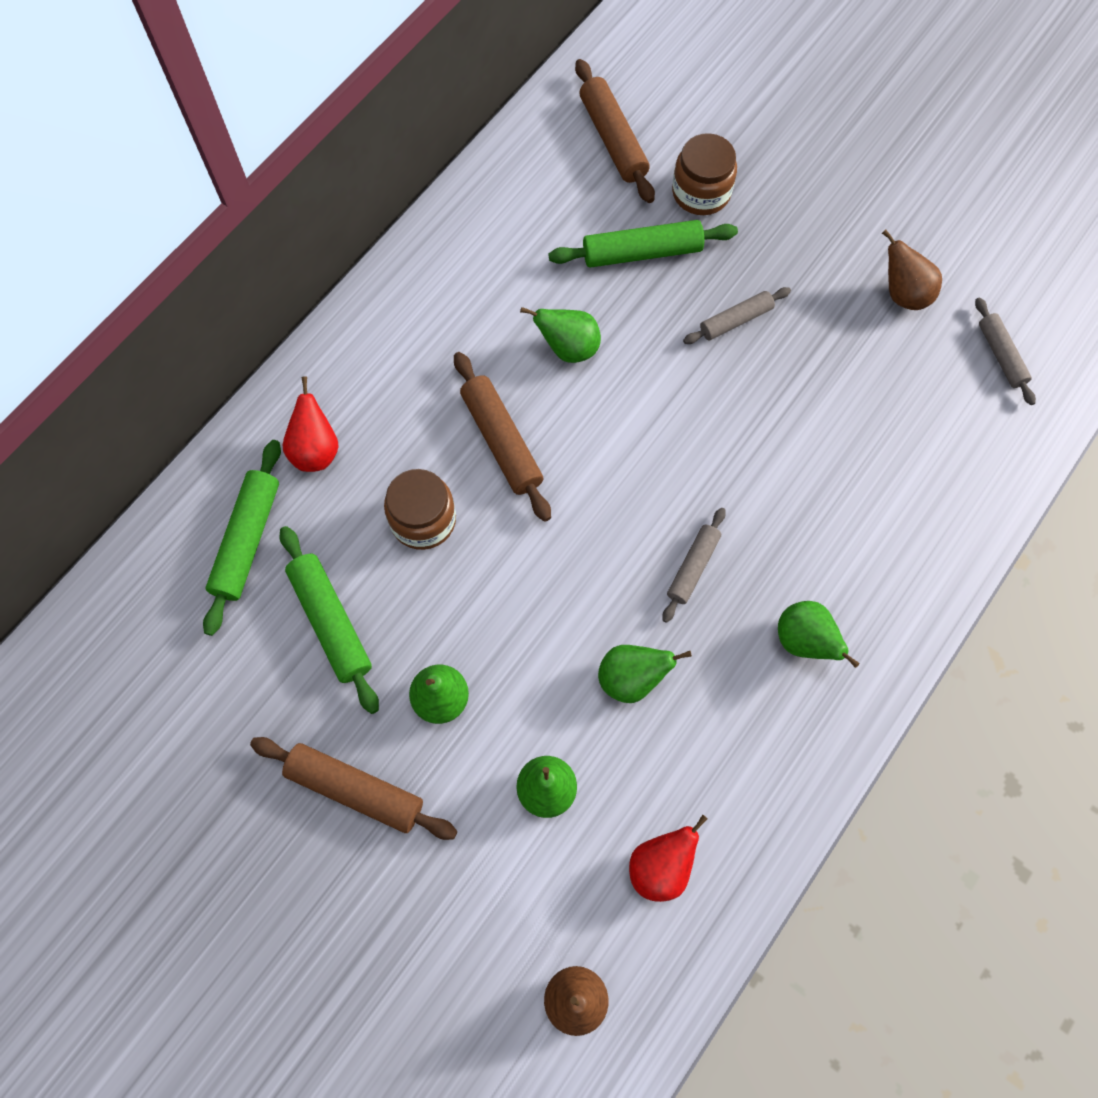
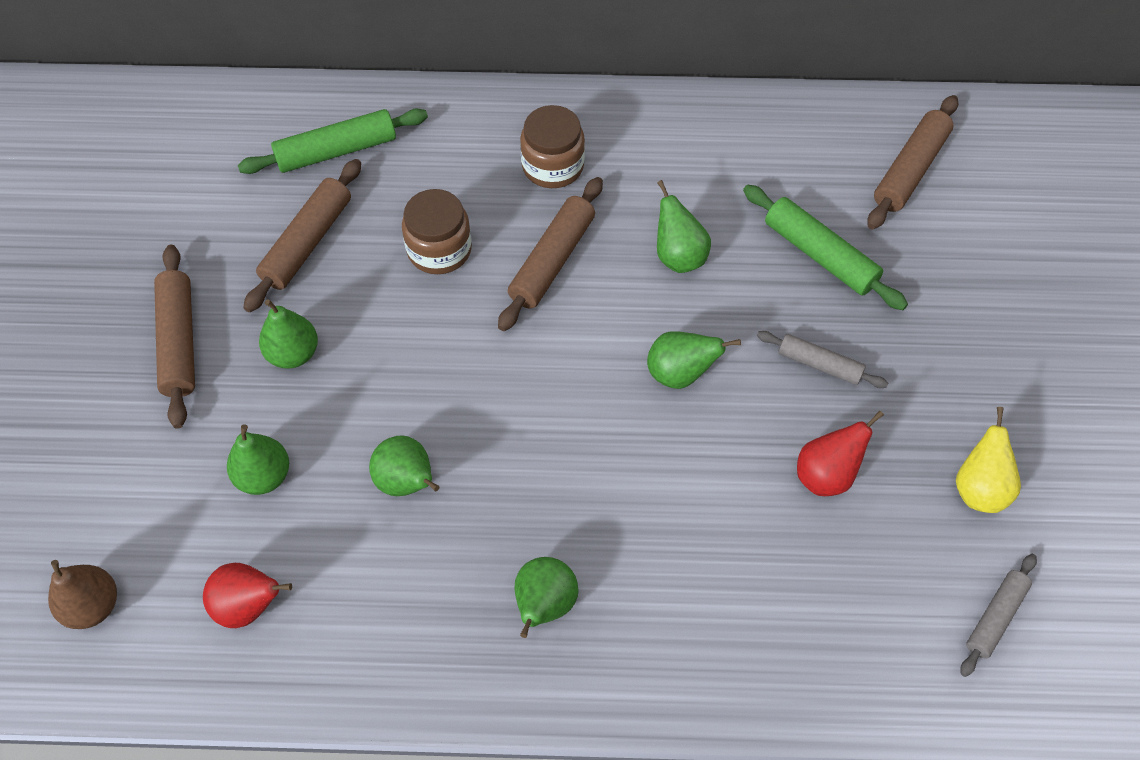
camera: 55 degrees right, 10 degrees down
green rolling pin [280,526,379,714] -> brown rolling pin [243,159,361,312]
red pear [283,376,339,472] -> red pear moved to [797,410,884,496]
grey rolling pin [662,508,726,623] -> none
brown jar [672,133,737,215] -> brown jar moved to [520,105,585,188]
brown pear [882,229,942,310] -> yellow pear [956,407,1021,513]
none -> green pear [647,331,741,389]

